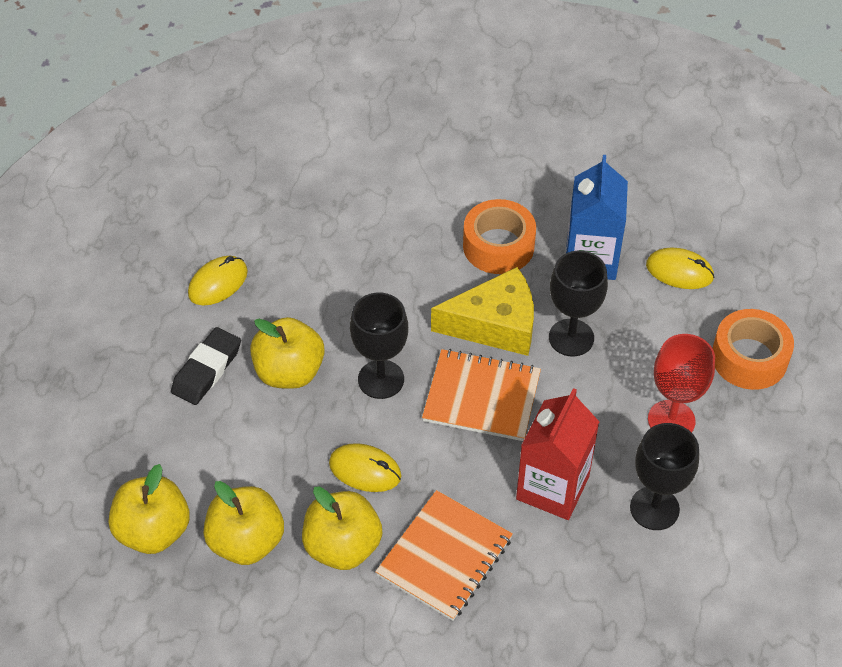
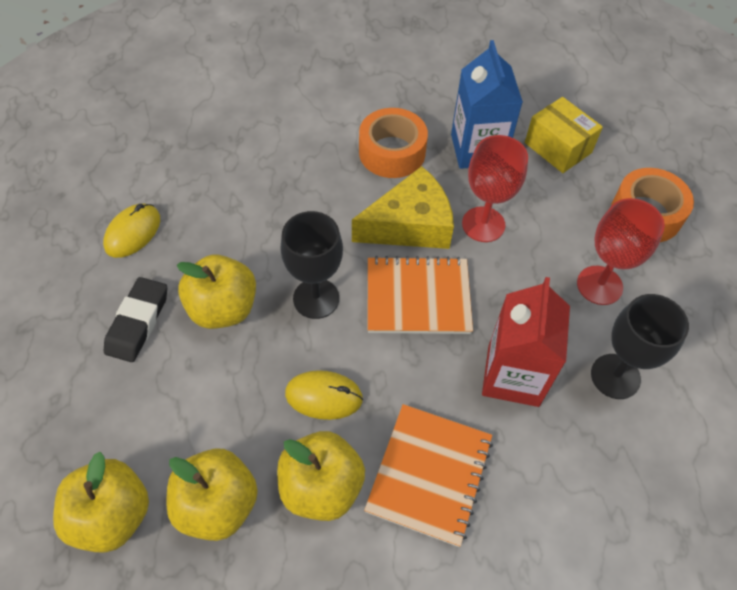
camera: 15 degrees left, 5 degrees up
black goblet [549,251,608,356] -> red goblet [462,135,528,242]
yellow mouse [646,248,715,289] -> yellow box [525,97,603,173]

